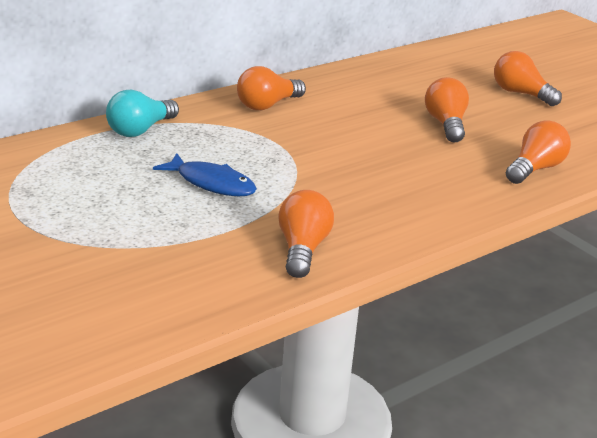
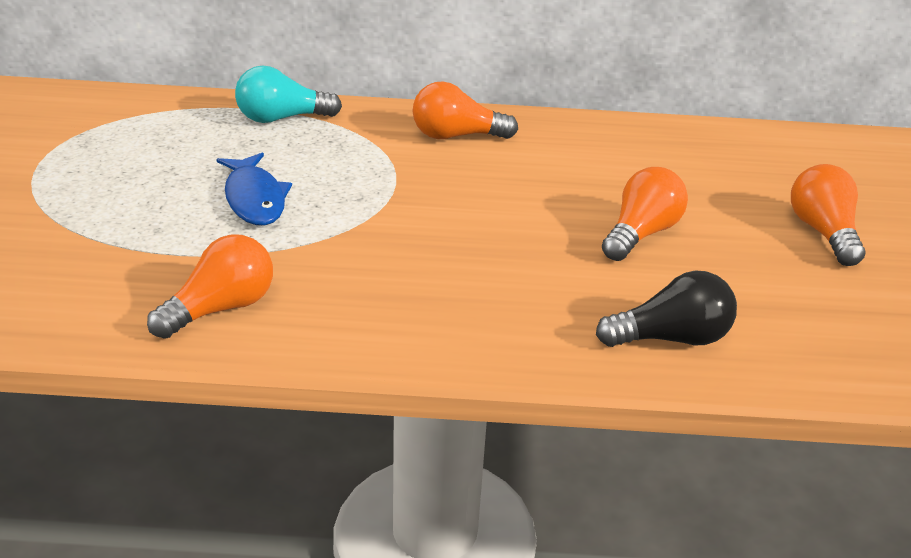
camera: 40 degrees right, 5 degrees up
orange light bulb [506,120,571,184] -> black light bulb [596,271,737,347]

